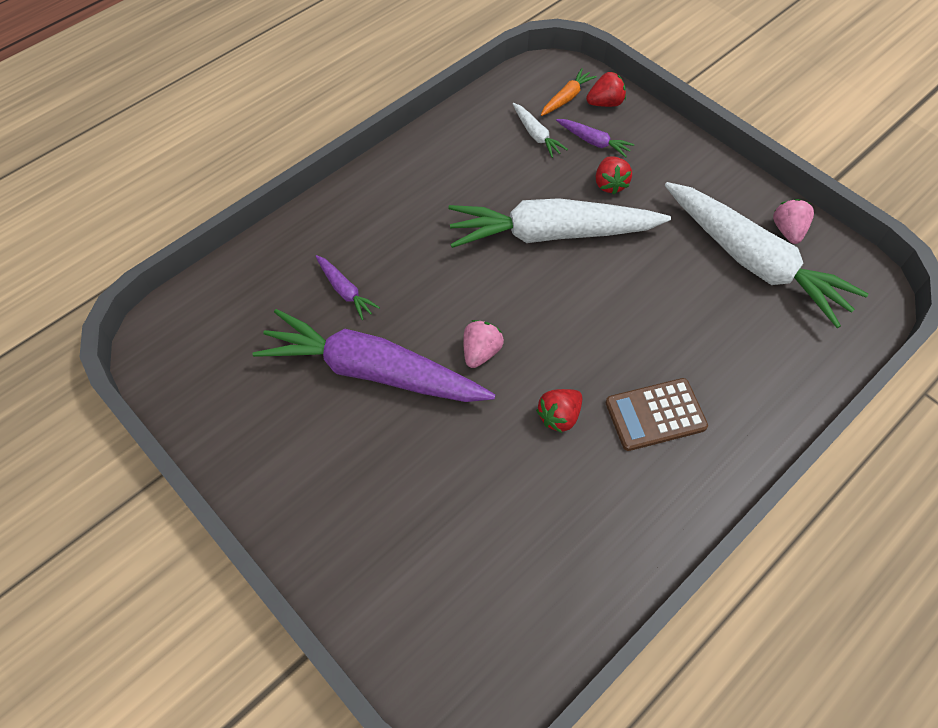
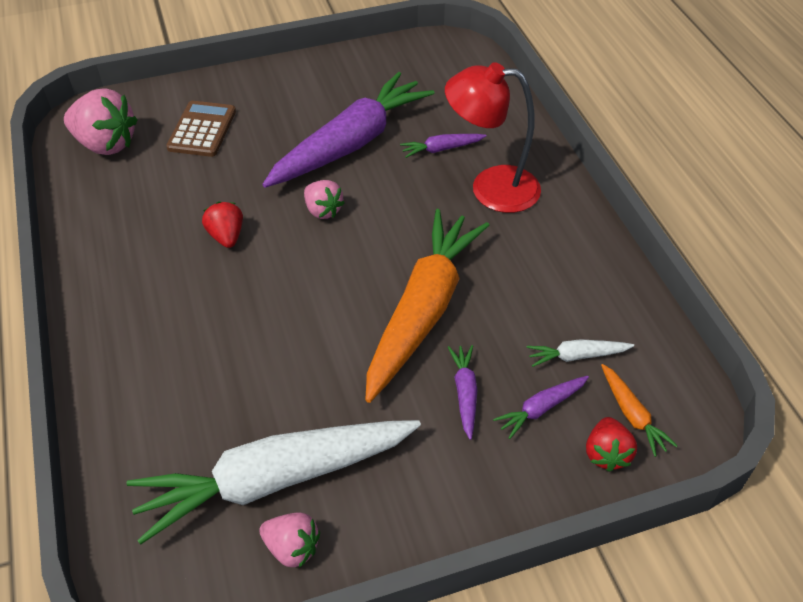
camera: 115 degrees right, 10 degrees down
white carrot [448,198,671,248] -> orange carrot [365,209,489,403]
red strawberry [596,156,632,195] -> purple carrot [448,345,478,440]
brown calculator [605,378,708,451] -> brown calculator moved to [166,101,236,157]
none -> pink strawberry [64,88,138,155]
none -> red lamp [445,62,541,213]

